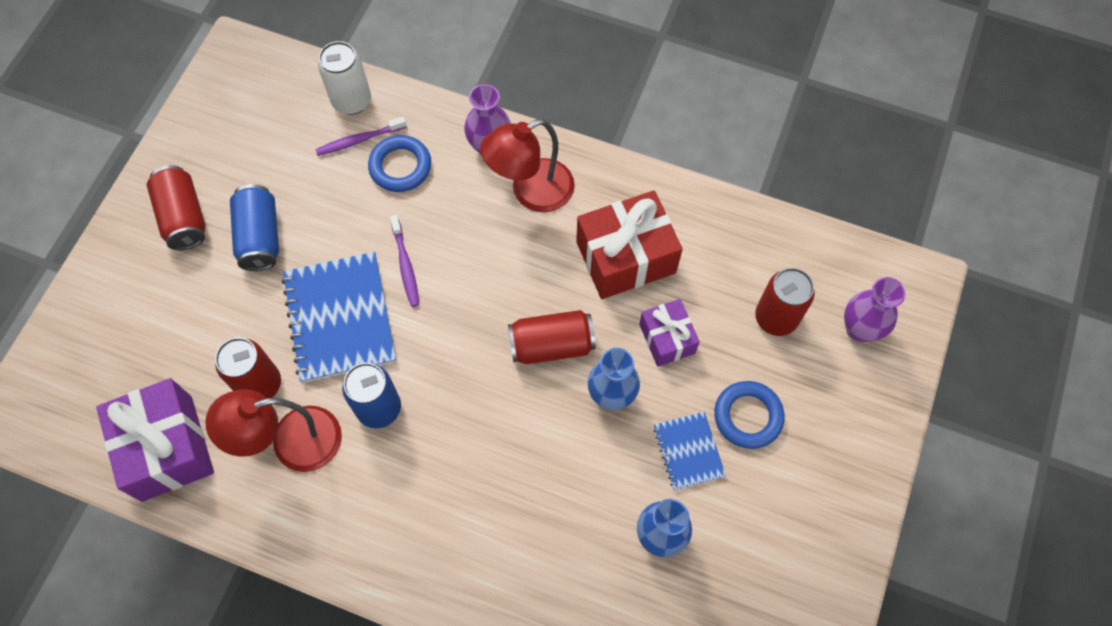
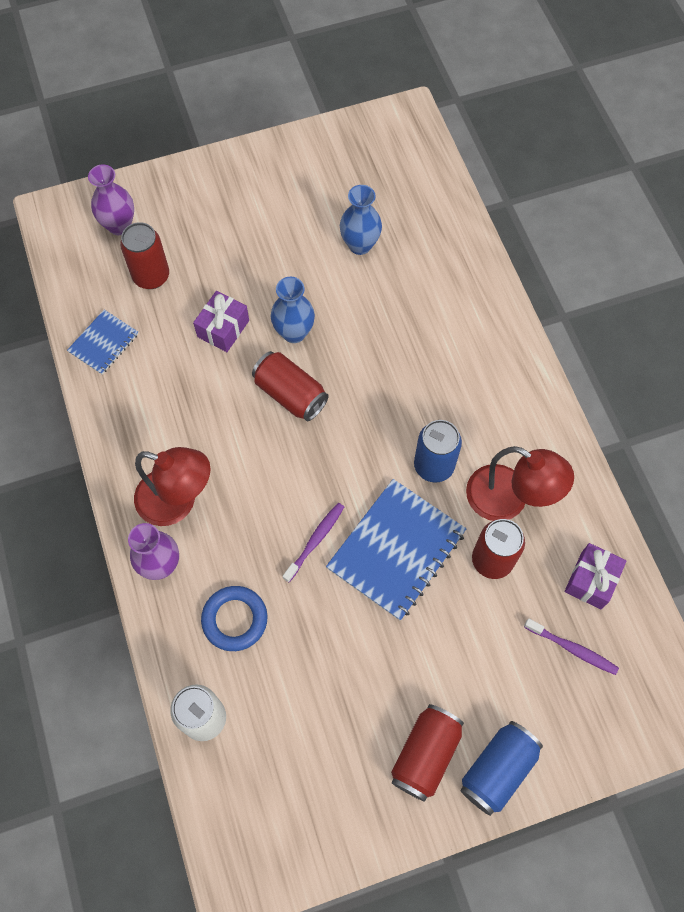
camera: 130 degrees left, 0 degrees up
purple gift [96,378,214,502] -> purple gift [565,543,626,609], size x0.58
blue can [230,184,279,271] -> blue can moved to [460,721,543,816]
purple toothbrush [315,117,407,156] -> purple toothbrush moved to [524,618,619,675]
red gift [576,190,683,299] -> none
blue notebook [653,412,726,490] -> blue notebook moved to [67,310,138,374]
blue ring [714,381,785,449] -> none

